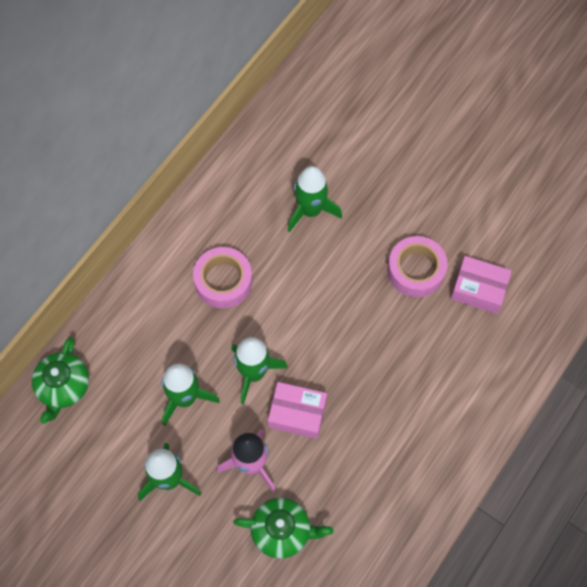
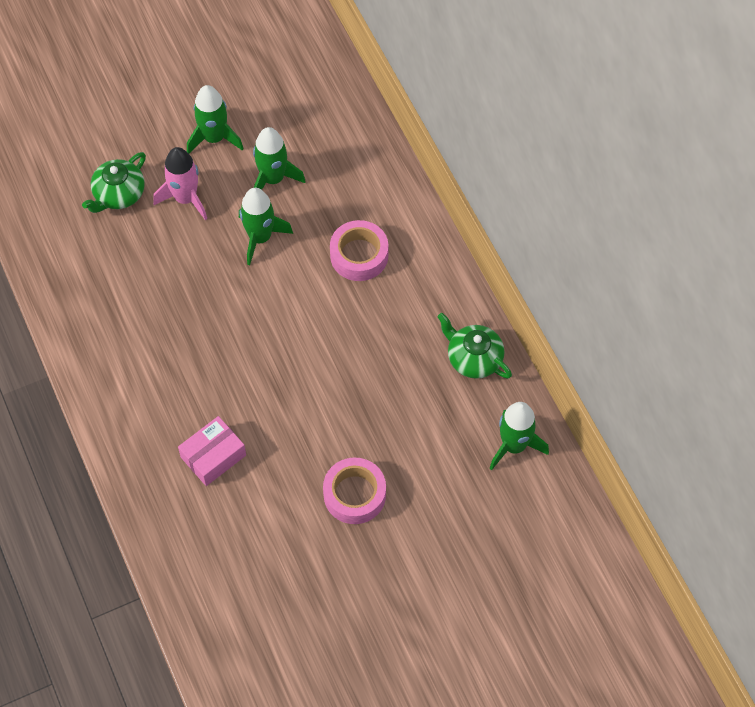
camera: 120 degrees right, 5 degrees down
green teapot [32,337,89,424] -> green teapot moved to [437,313,512,379]
pink box [268,382,327,439] -> none
green rocket [288,166,342,233] -> green rocket moved to [489,402,549,470]
pink tape [387,236,448,297] -> pink tape moved to [323,458,386,524]

